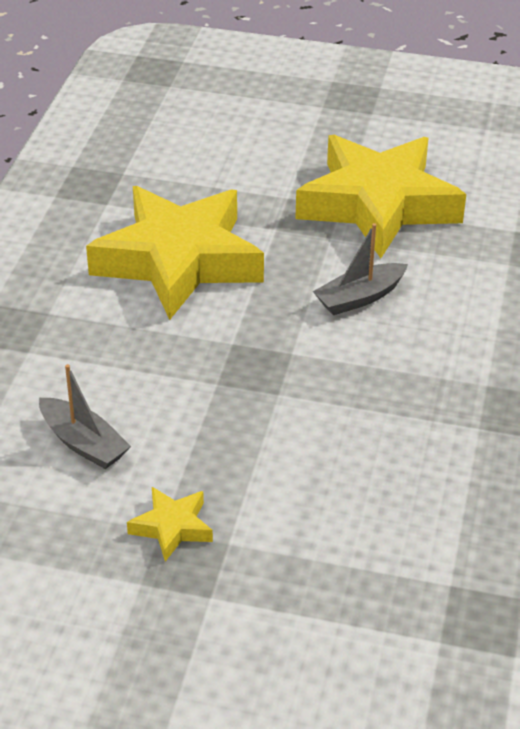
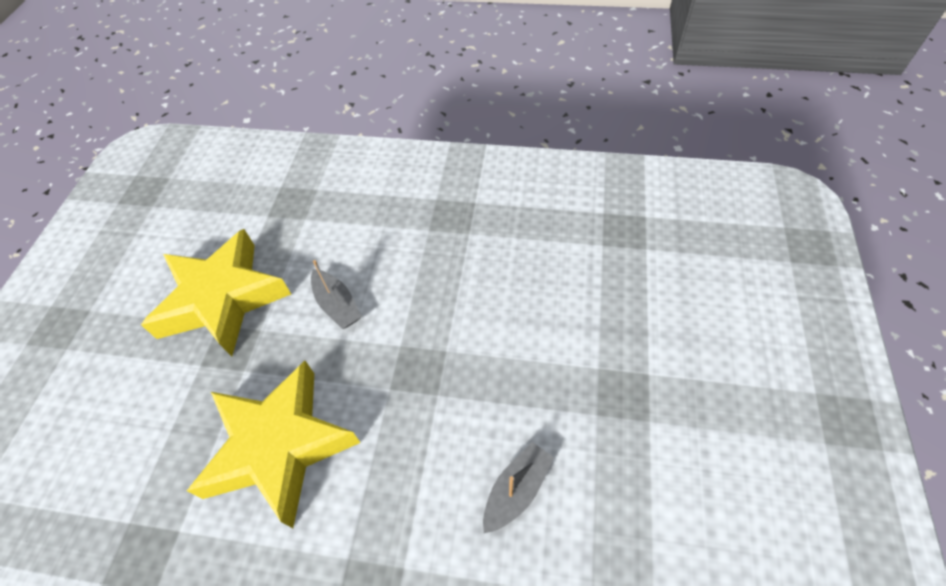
camera: 90 degrees left, 15 degrees up
yellow star [127,487,213,562] -> none

